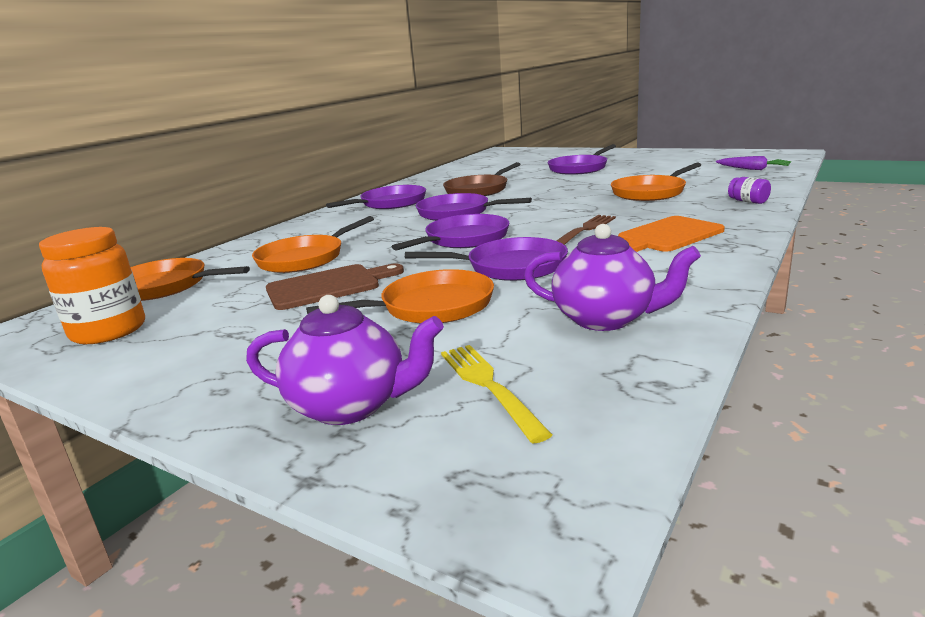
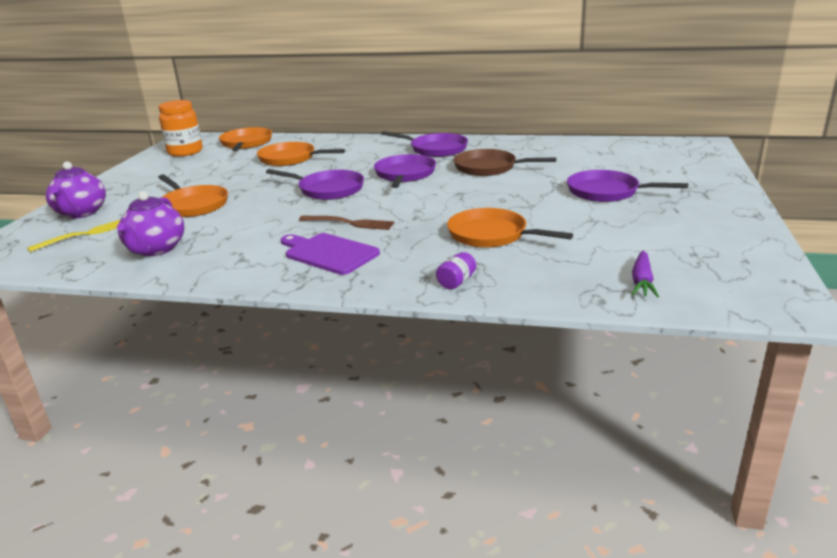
camera: 70 degrees right, 5 degrees up
brown cutting board [266,264,404,310] -> none
purple pan [405,237,568,281] -> none
orange cutting board [618,216,725,252] -> purple cutting board [281,233,380,275]

